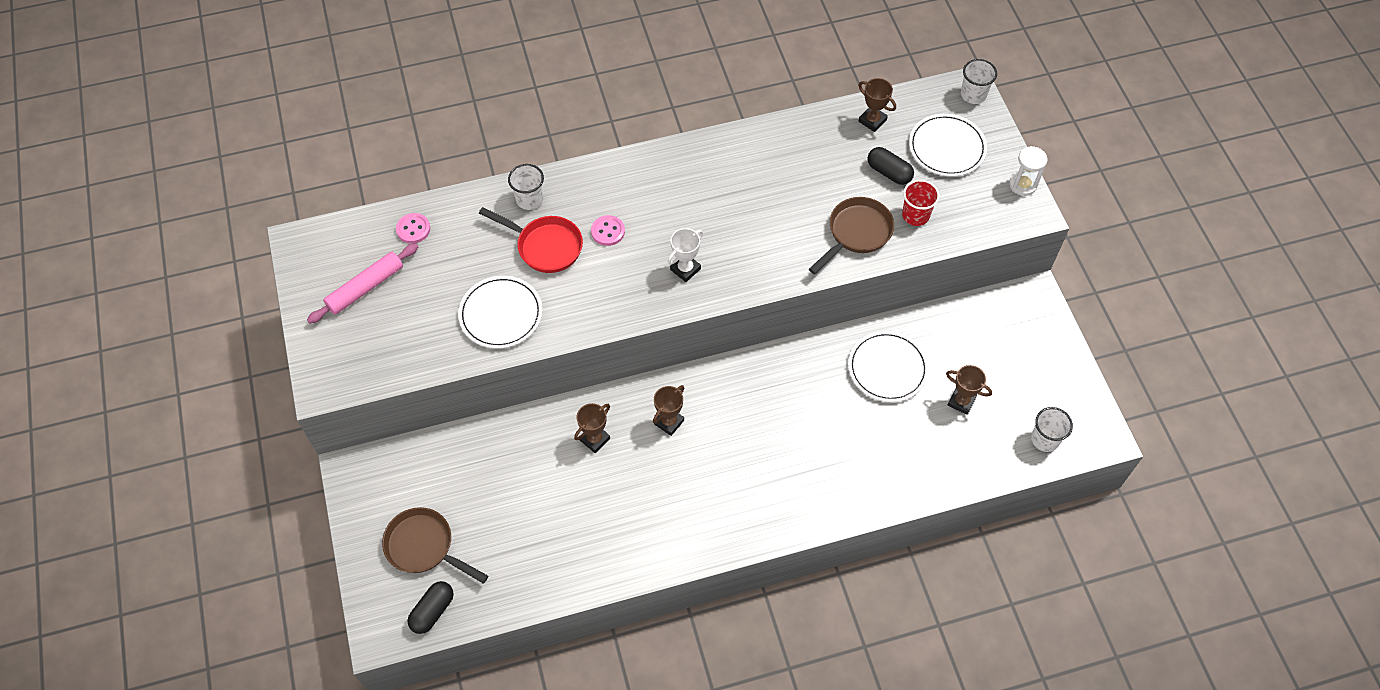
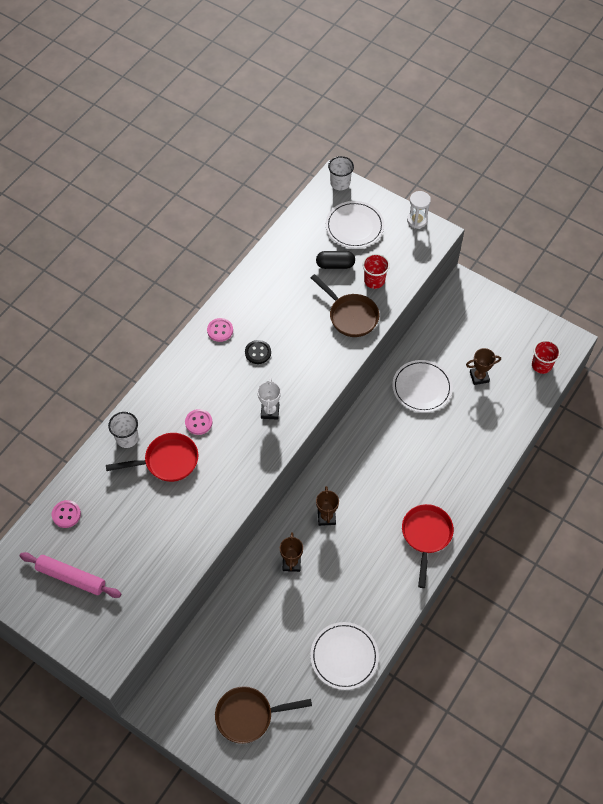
camera: 40 degrees left, 0 degrees up
pink rolling pin [307,243,418,324] -> pink rolling pin turned 75 degrees counterclockwise [19,552,121,598]
black capsule [407,581,454,634] -> none
white plate [458,276,542,348] -> white plate moved to [310,622,379,690]
brown pan [809,197,894,274] -> brown pan turned 135 degrees clockwise [311,274,379,337]
brown trophy [858,78,896,132] -> none
white cup [1031,407,1073,452] -> red cup [532,340,560,374]
none -> pink button [207,318,233,342]
none -> black button [245,340,271,364]
none -> red pan [402,504,454,588]

